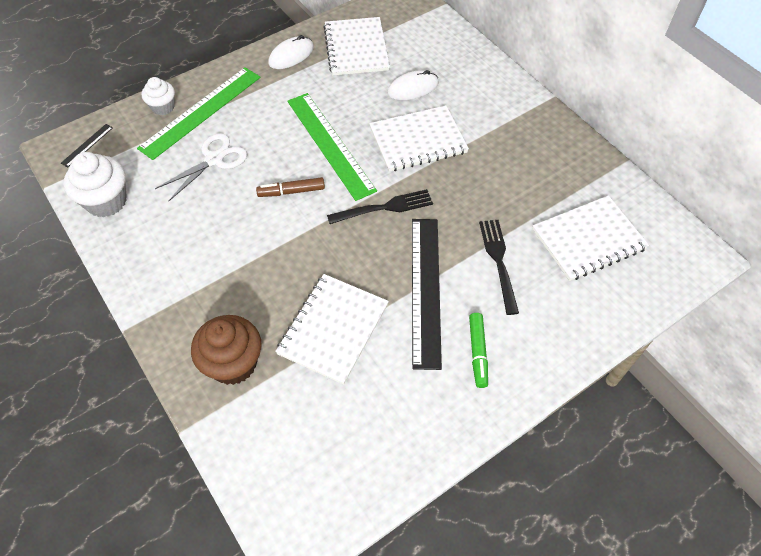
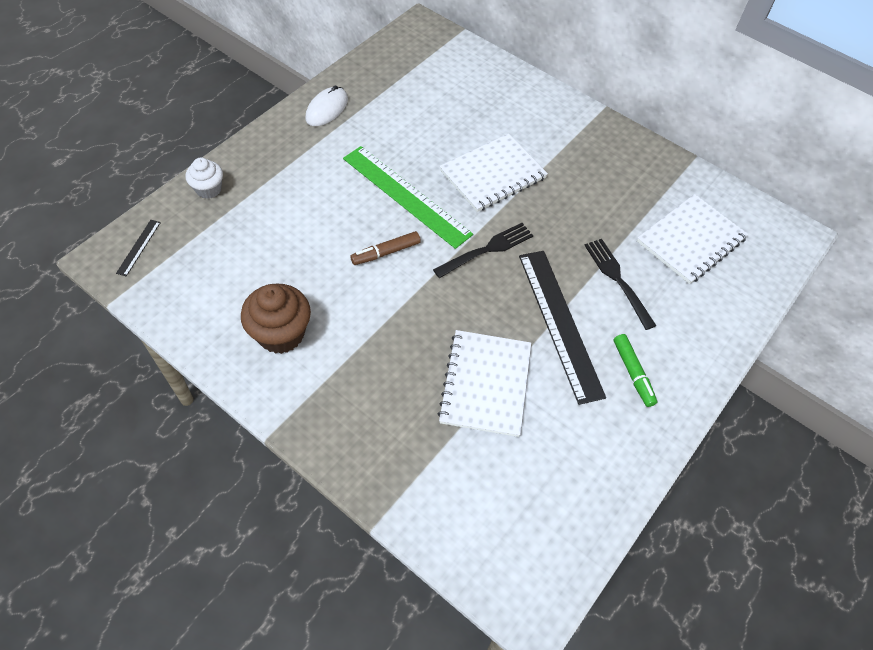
camera: 20 degrees left, 0 degrees up
white cupcake [63,152,127,217] -> none
green ruler [137,67,261,160] -> none
white scissors [155,133,247,201] -> none
brown cupcake [191,315,261,385] -> brown cupcake moved to [241,283,311,354]
white notebook [323,17,390,75] -> none
white mouse [387,70,439,100] -> none

